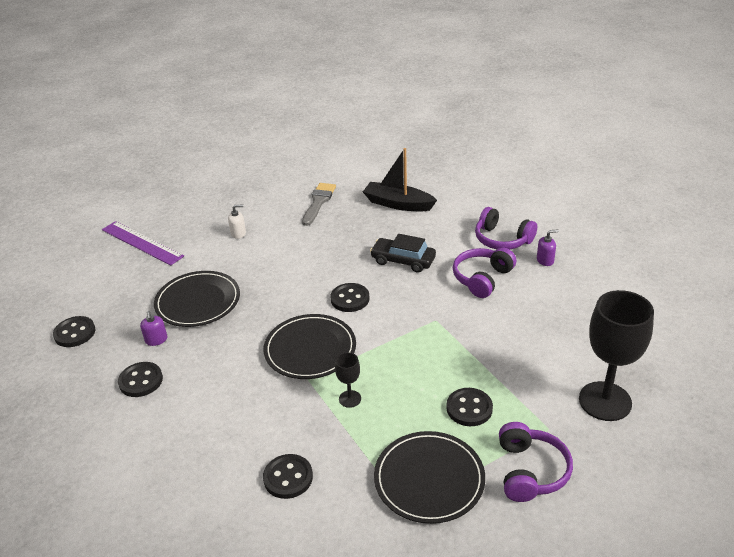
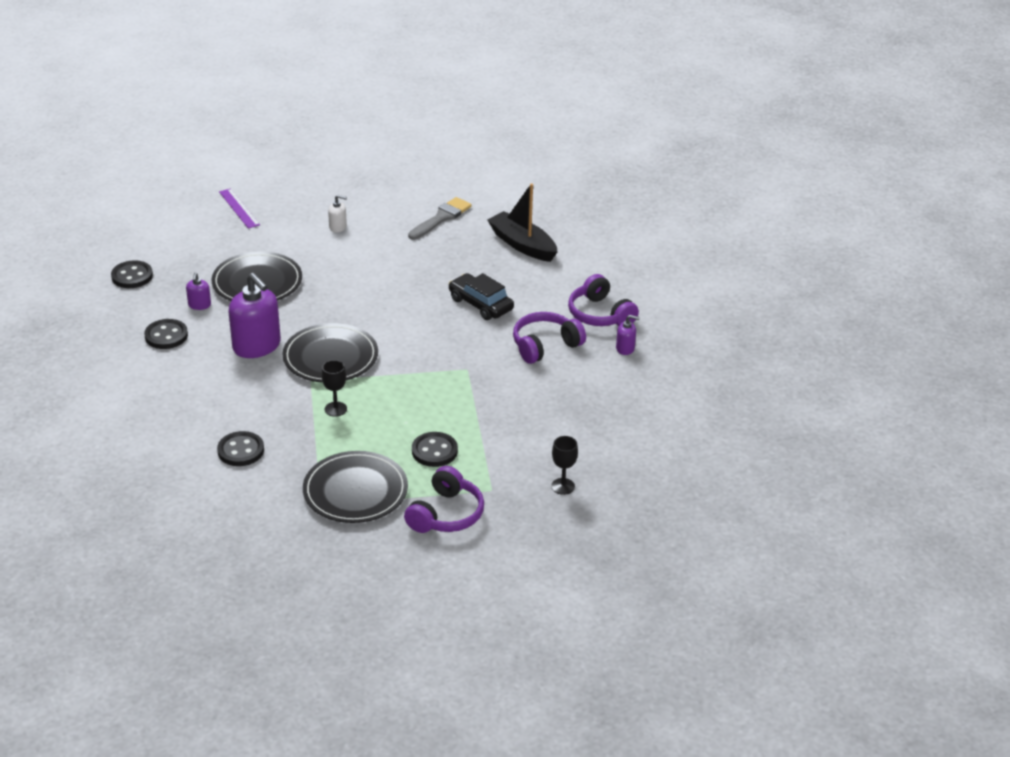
camera: 20 degrees right, 0 degrees up
purple ruler [102,221,184,266] -> purple ruler [219,188,260,229], size x0.65
black button [330,283,370,312] -> none
black goblet [579,290,654,421] -> black goblet [551,436,578,495], size x0.45
none -> purple soap dispenser [229,273,281,358]

